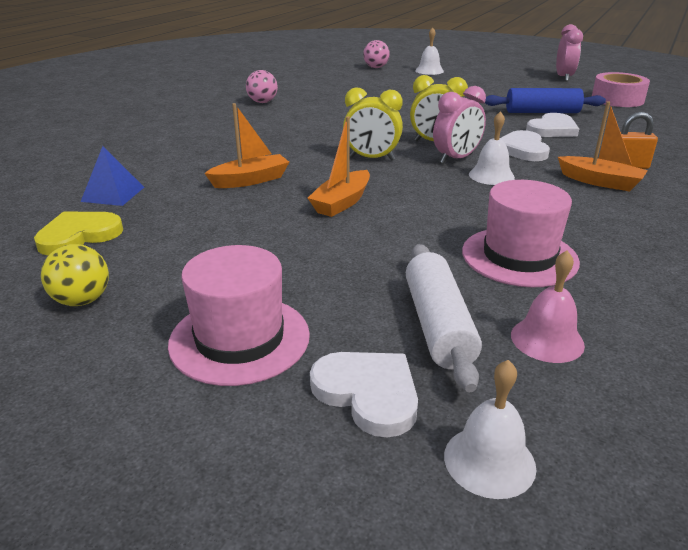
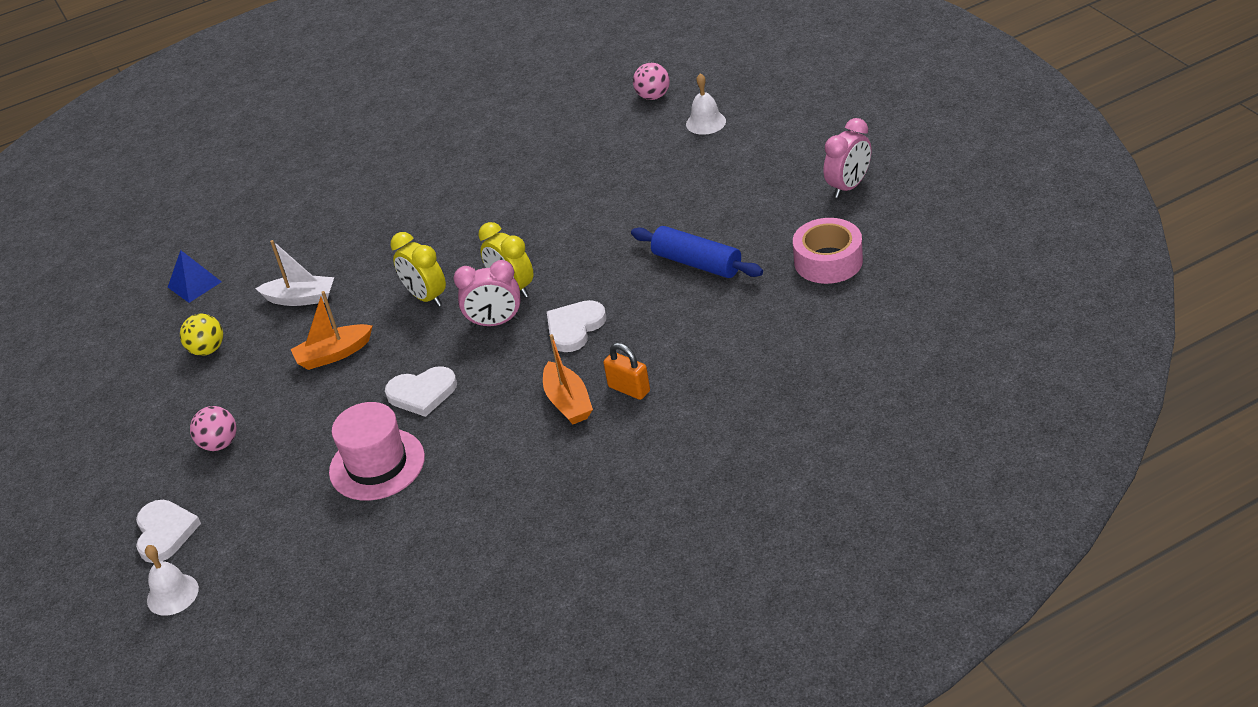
camera: 40 degrees right, 10 degrees up
yellow heart [34,212,123,256] -> none
yellow ball [41,244,109,306] -> yellow ball moved to [180,314,223,356]
pink hat [168,245,310,386] -> none
orange boat [204,103,289,188] -> white boat [255,240,334,306]
pink ball [246,70,278,103] -> pink ball moved to [190,406,236,451]
white rolling pin [406,244,482,392] -> none
white bell [469,111,515,185] -> none
pink bell [511,250,585,363] -> none
white heart [526,113,579,137] -> white heart moved to [385,366,457,417]

